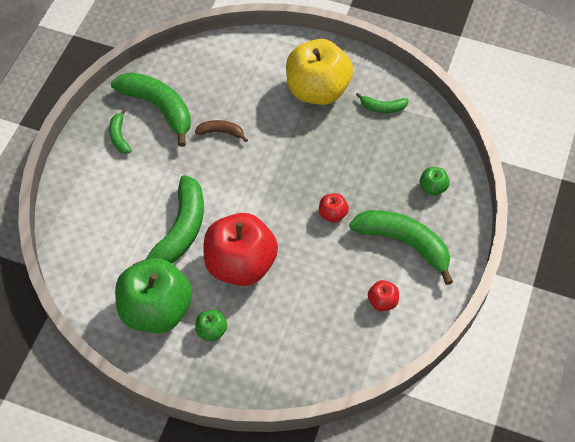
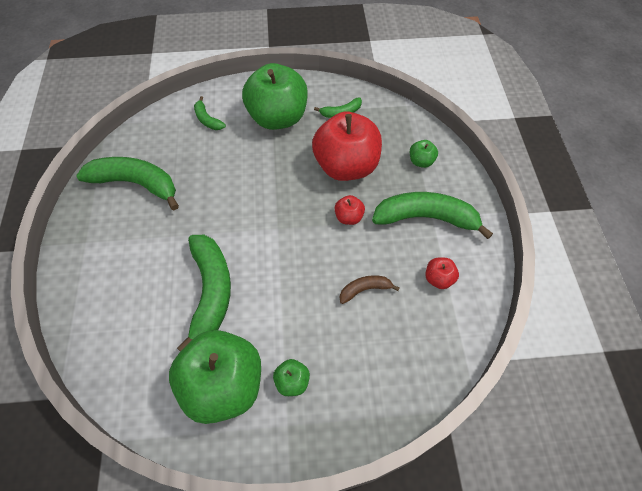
camera: 25 degrees left, 0 degrees up
green banana [109,109,132,154] -> green banana moved to [194,96,226,130]
brown banana [195,120,248,142] -> brown banana moved to [340,275,400,304]
red apple [204,213,278,286] -> red apple moved to [312,112,382,181]
yellow apple [286,39,353,105] -> green apple [242,63,308,130]

